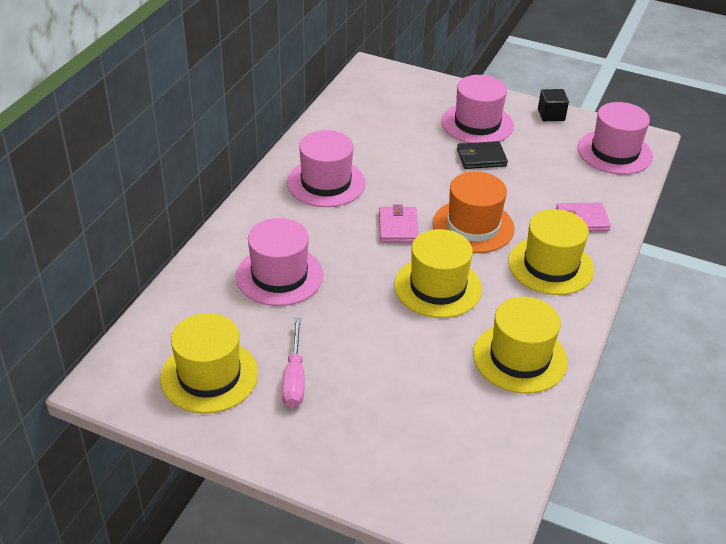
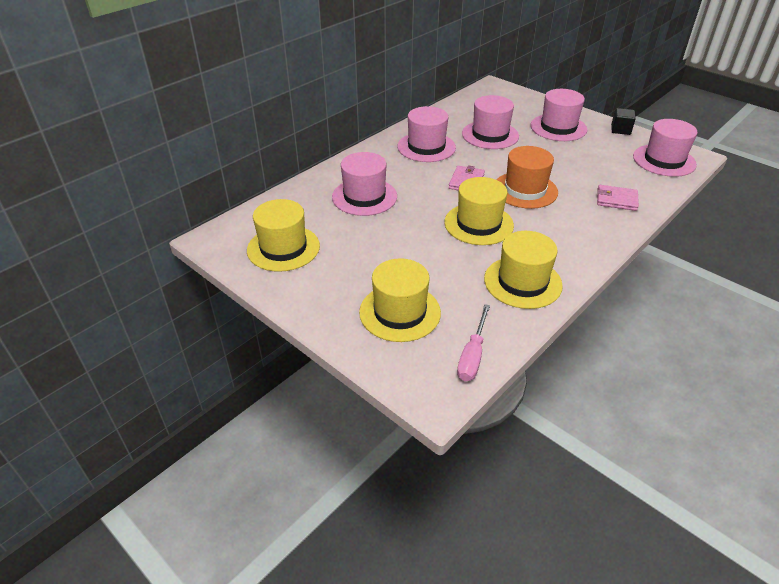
camera: 20 degrees right, 0 degrees up
pink screwdriver [282,318,305,408] -> pink screwdriver moved to [457,304,490,381]
black wallet [457,141,508,169] -> none
yellow hat [508,209,594,295] -> yellow hat moved to [359,258,441,342]
none -> pink hat [462,95,519,149]

